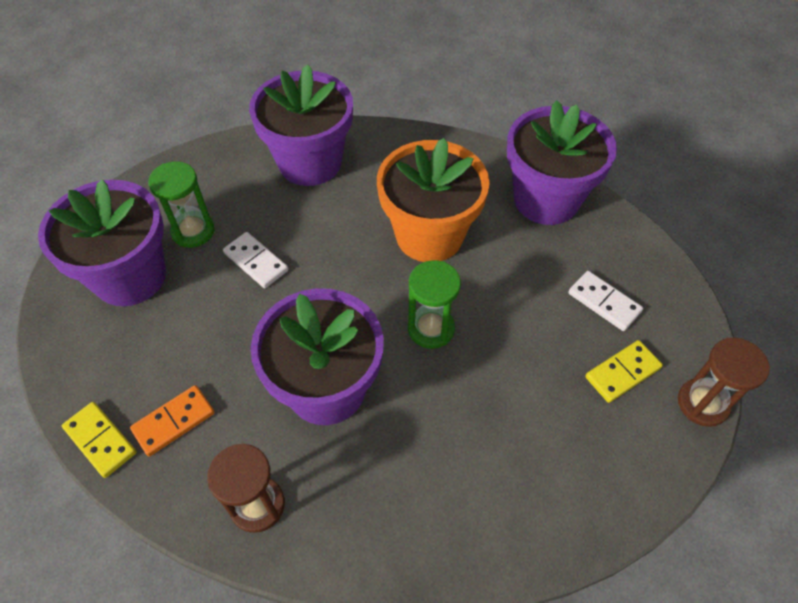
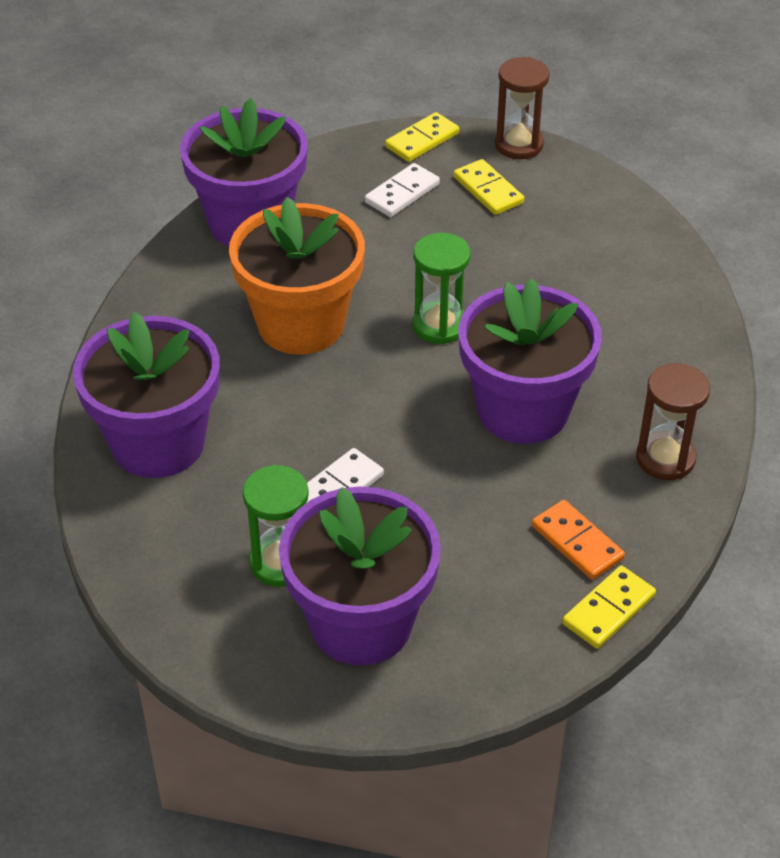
camera: 90 degrees left, 10 degrees down
none -> yellow domino [385,112,460,162]

